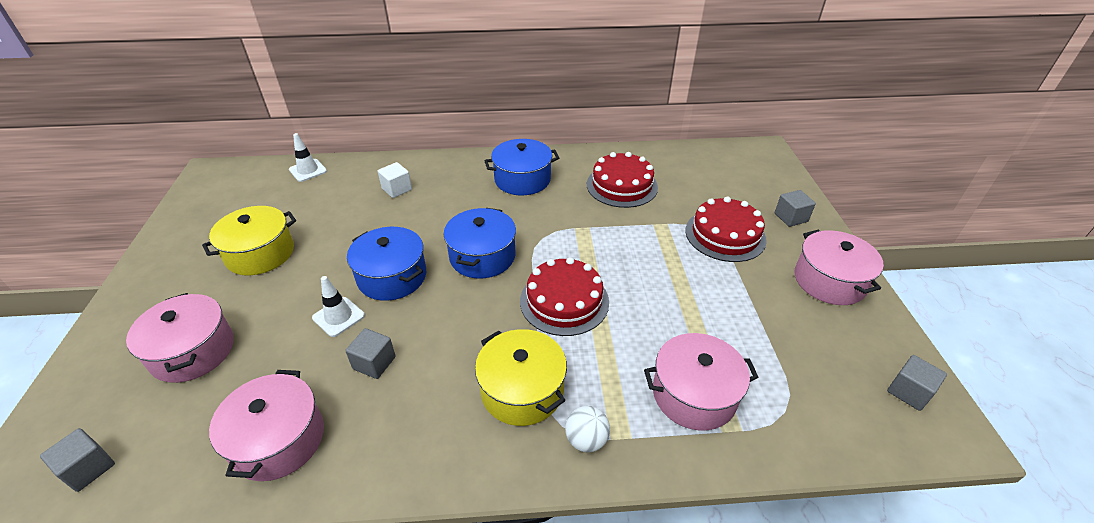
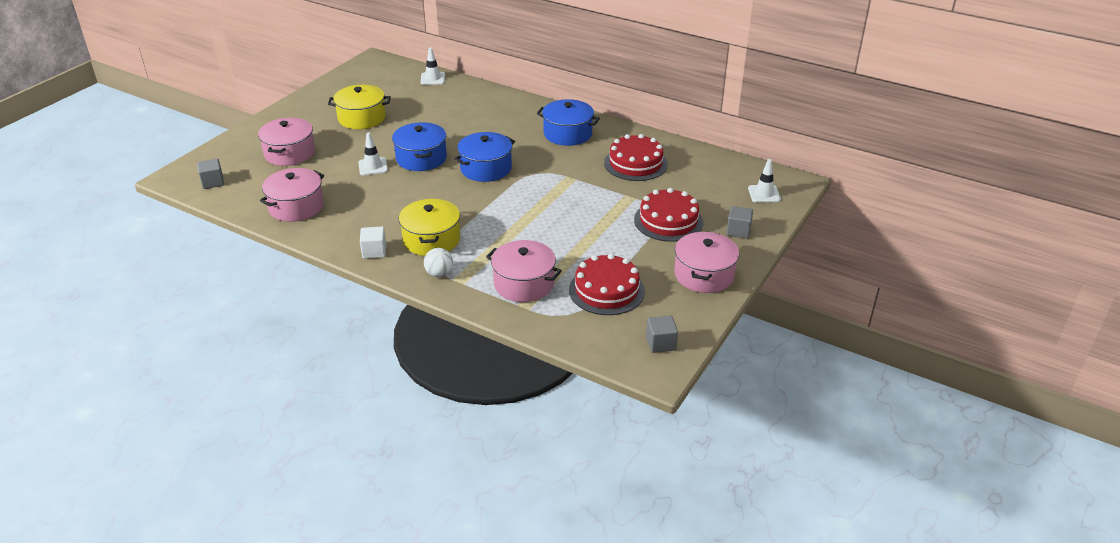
camera: 35 degrees right, 5 degrees down
grey cube [345,328,396,379] -> none
white cube [377,162,412,198] -> white cube moved to [360,227,386,259]
red cake [520,257,609,336] -> red cake moved to [569,254,645,315]
none -> white traffic cone [748,159,781,203]

